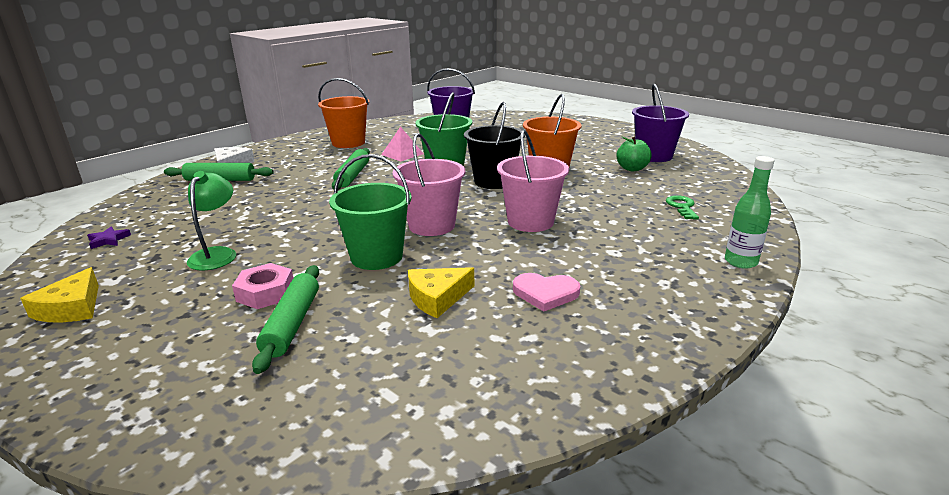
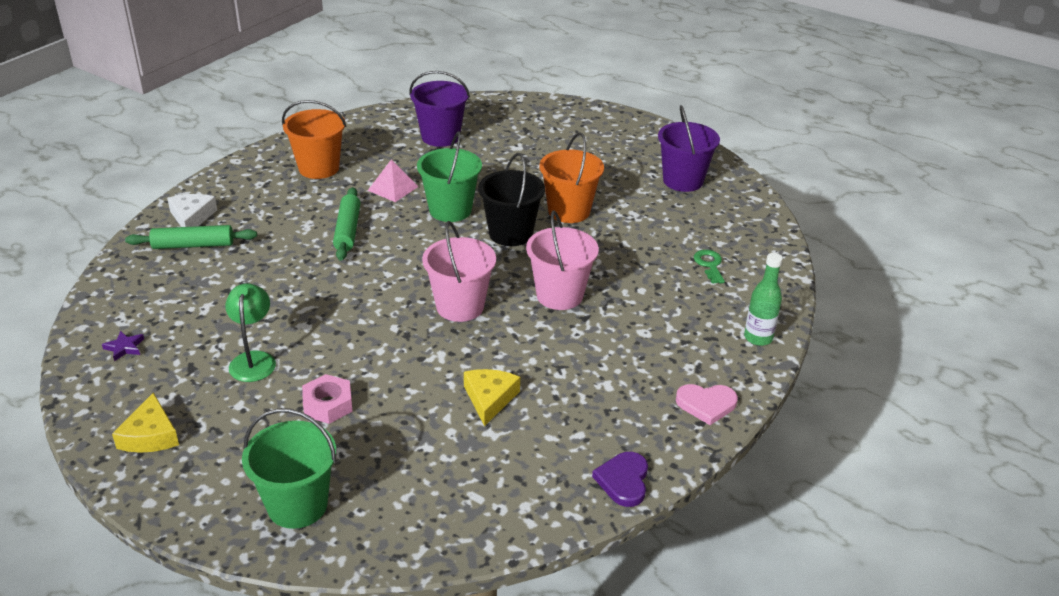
camera: 10 degrees left, 10 degrees up
green rolling pin [252,265,319,374] -> none
green bucket [329,154,412,270] -> green bucket moved to [242,408,336,529]
yellow cheese [408,267,474,318] -> yellow cheese turned 135 degrees clockwise [464,369,520,426]
pink heart [513,273,580,311] -> pink heart moved to [676,384,738,425]
green apple [616,136,652,171] -> none
none -> purple heart [592,452,648,507]

